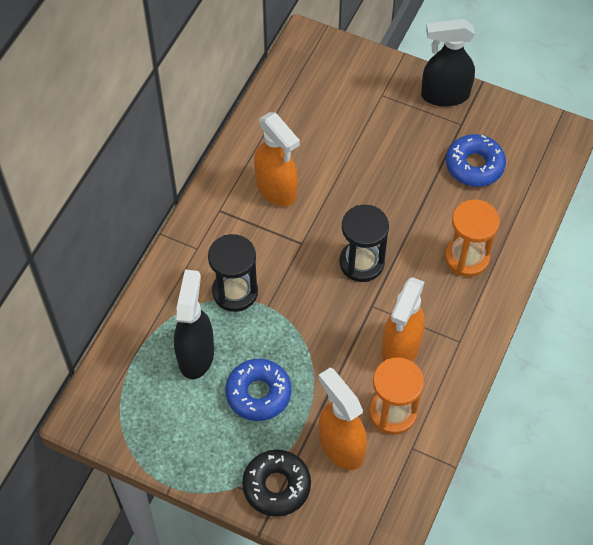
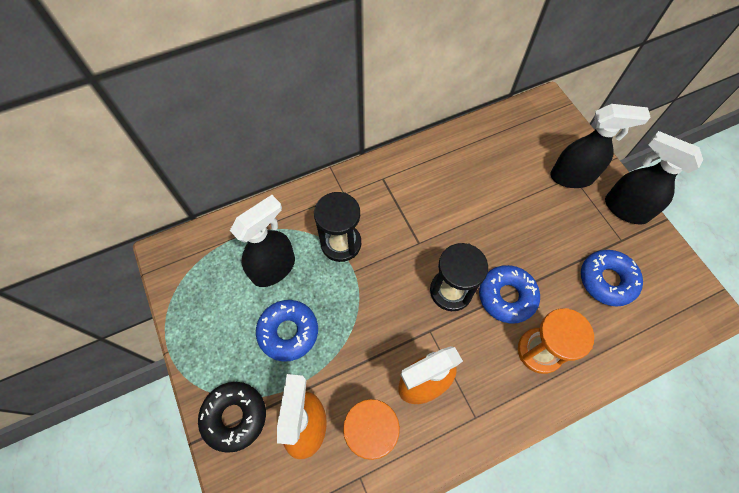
camera: 40 degrees right, 5 degrees up
orange spray bottle [254,112,300,207] -> none
none -> blue donut [479,265,540,324]
none -> black spray bottle [550,104,651,188]

